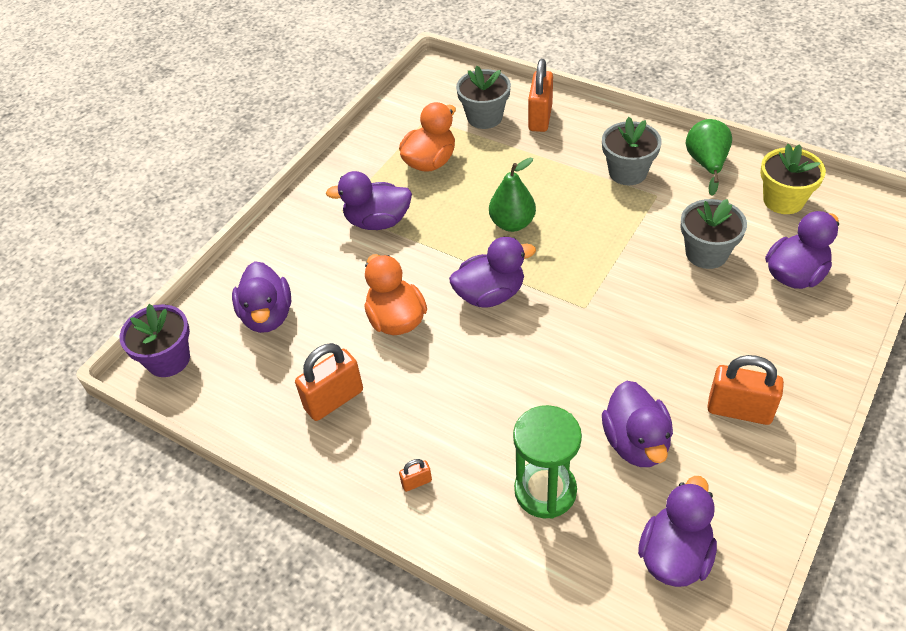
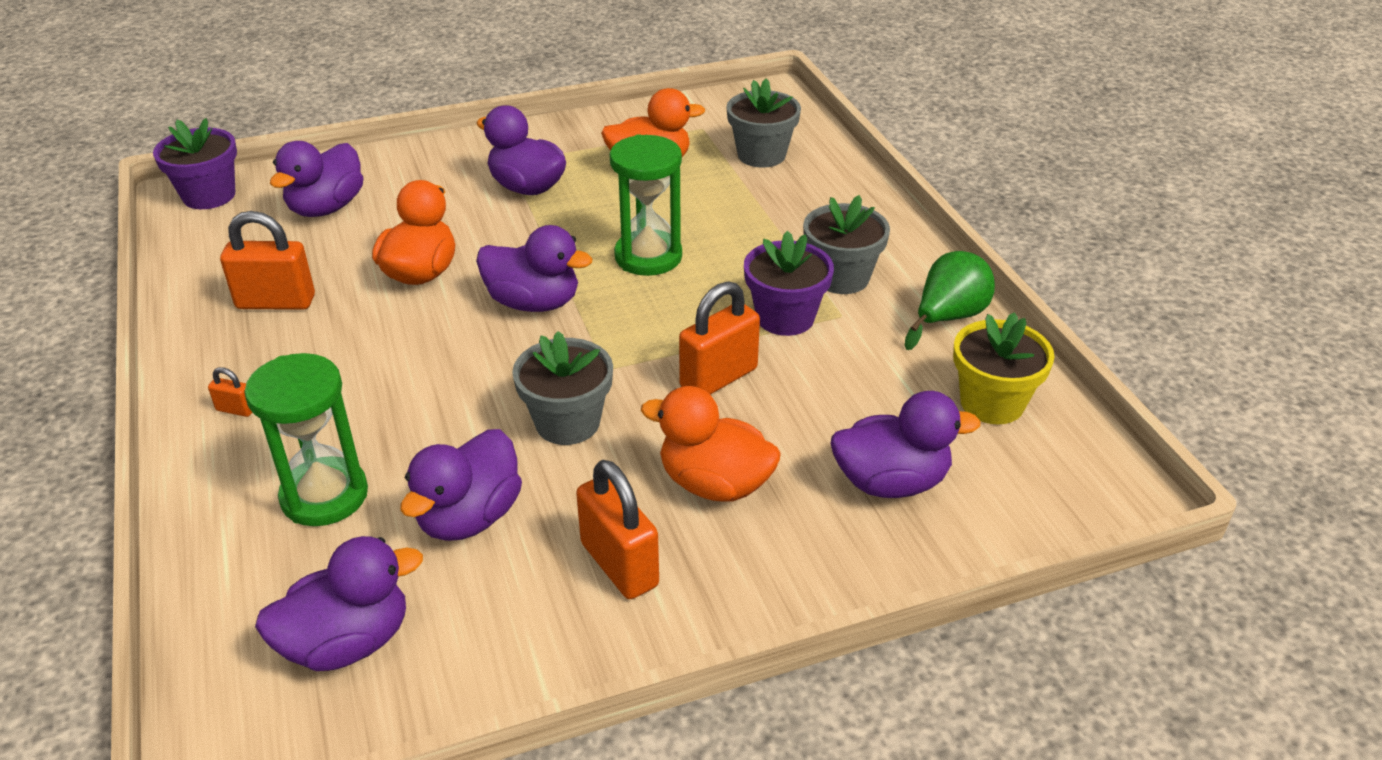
camera: 35 degrees right, 10 degrees down
green pear [489,158,536,232] -> green hourglass [609,134,682,276]
orange padlock [528,59,553,132] -> orange padlock moved to [679,281,760,395]
grey flower pot [680,199,747,269] -> grey flower pot moved to [512,331,613,445]
none -> orange duck [641,386,781,502]
none -> purple flower pot [744,231,834,336]

